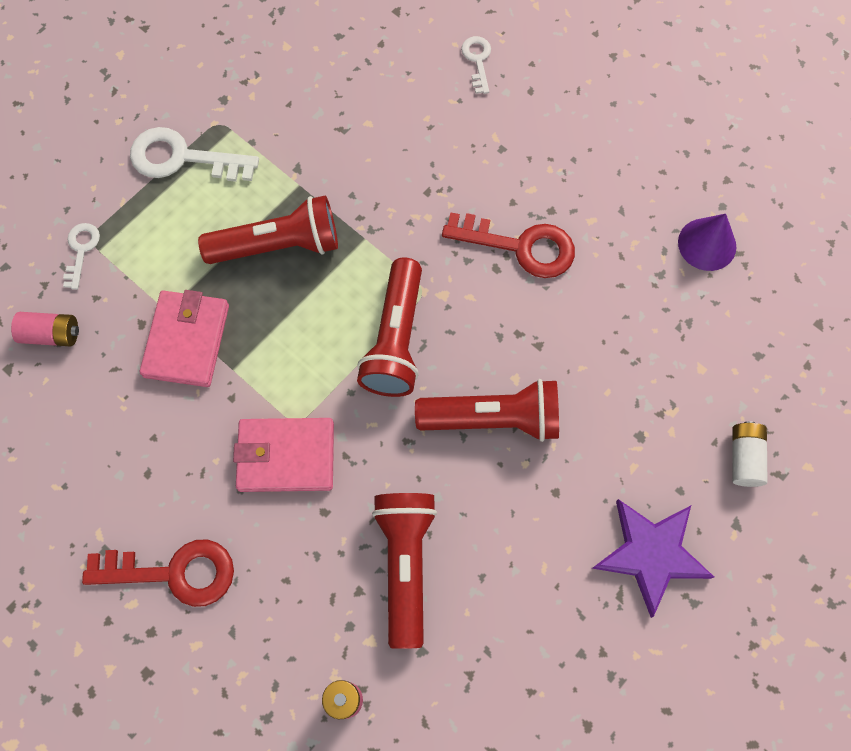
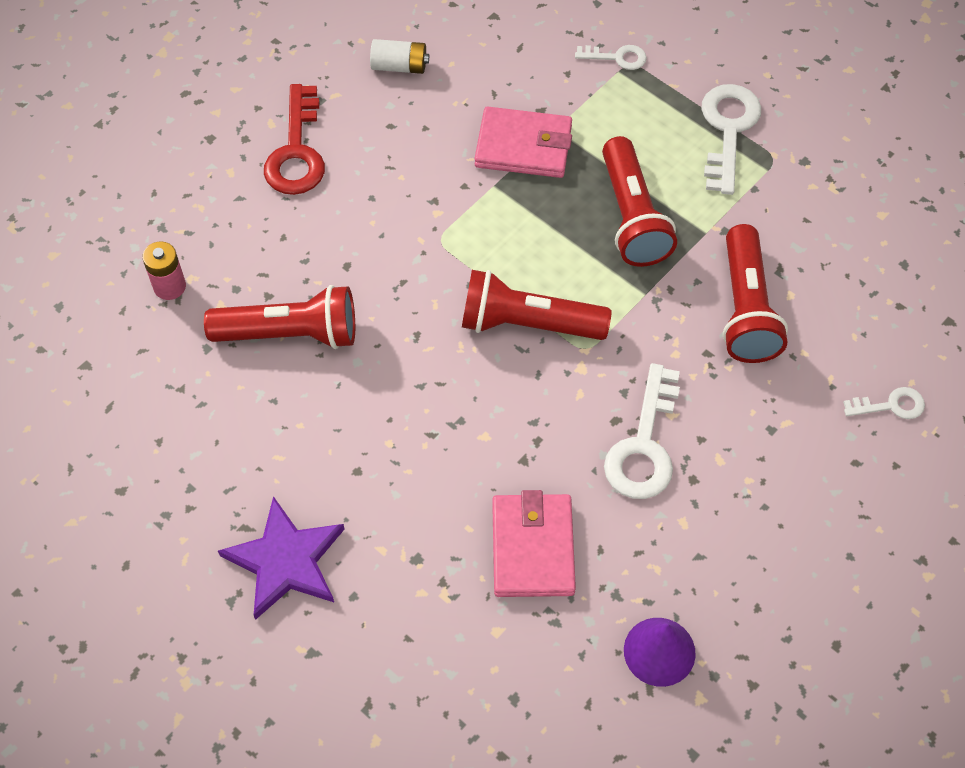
camera: 90 degrees right, 10 degrees down
pink battery [11,312,79,347] -> none
pink wallet [233,418,334,492] -> pink wallet moved to [492,490,576,597]
red flashlight [415,379,559,442] -> red flashlight moved to [723,224,788,363]
red key [442,213,575,278] -> white key [604,363,680,499]
white battery [732,421,768,487] -> white battery moved to [370,39,429,74]

